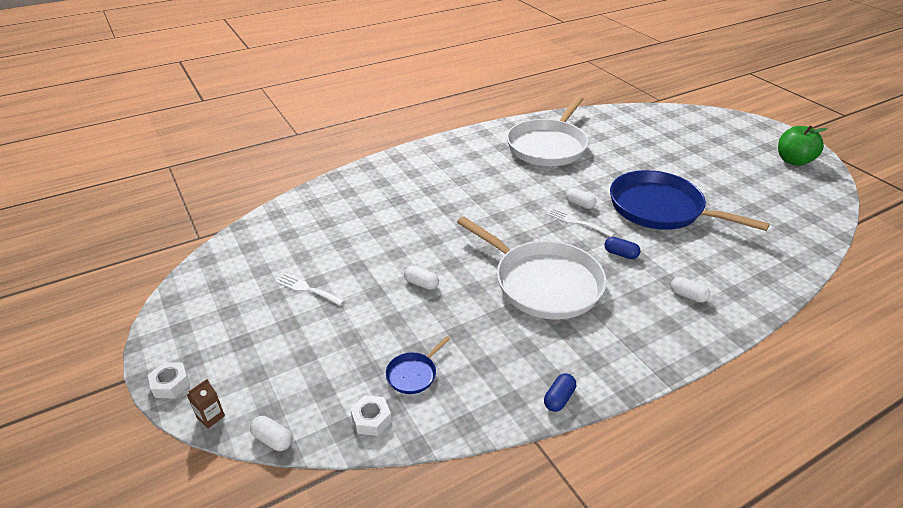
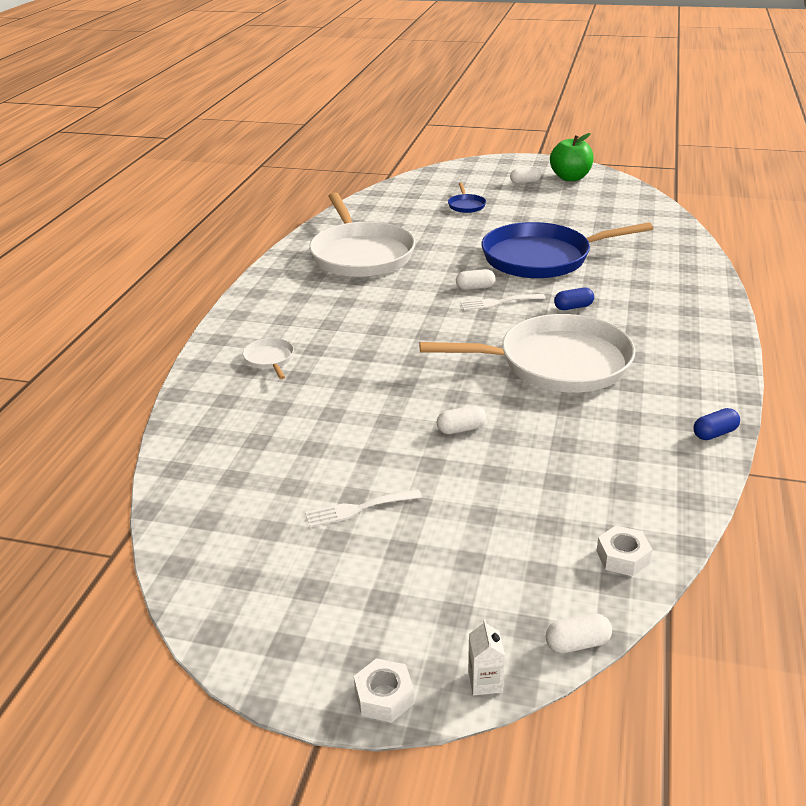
camera: 45 degrees left, 5 degrees down
brown carton [187,379,225,429] -> white carton [468,619,505,695]
blue pan [386,336,450,394] -> blue pan moved to [448,183,486,213]
blue capsule [544,373,576,412] -> blue capsule turned 75 degrees clockwise [693,408,740,440]
white capsule [671,277,711,303] -> white capsule moved to [510,167,541,184]
none -> white pan [243,338,294,379]

